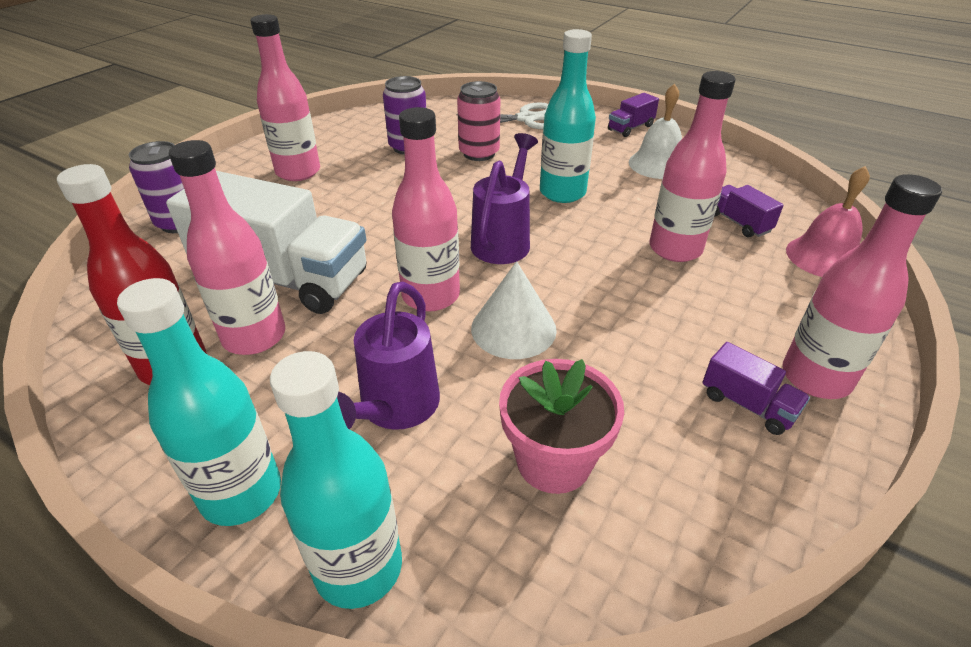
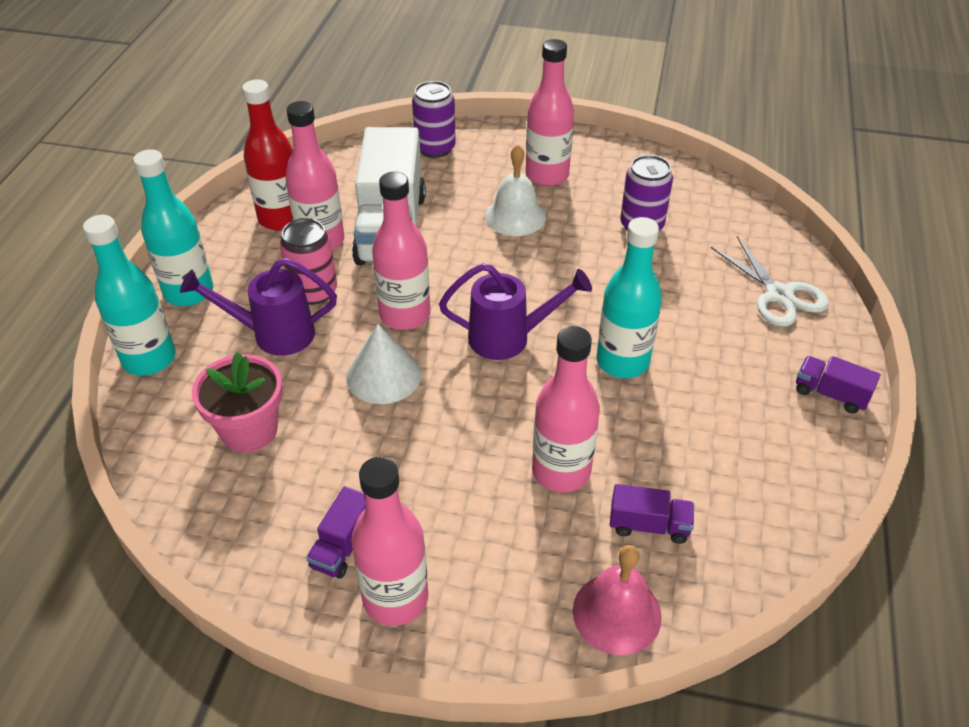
camera: 70 degrees right, 5 degrees up
pink can [457,81,500,161] -> pink can moved to [280,218,337,305]
white bell [629,84,682,179] -> white bell moved to [485,144,546,236]
purple truck [714,185,784,237] -> purple truck turned 60 degrees clockwise [610,484,694,544]

